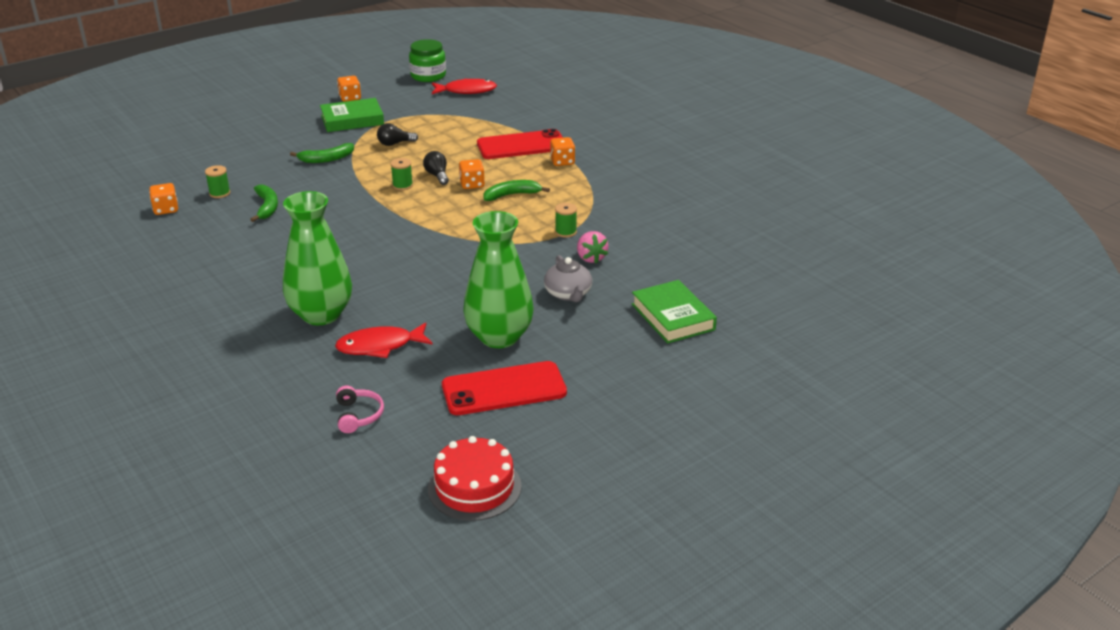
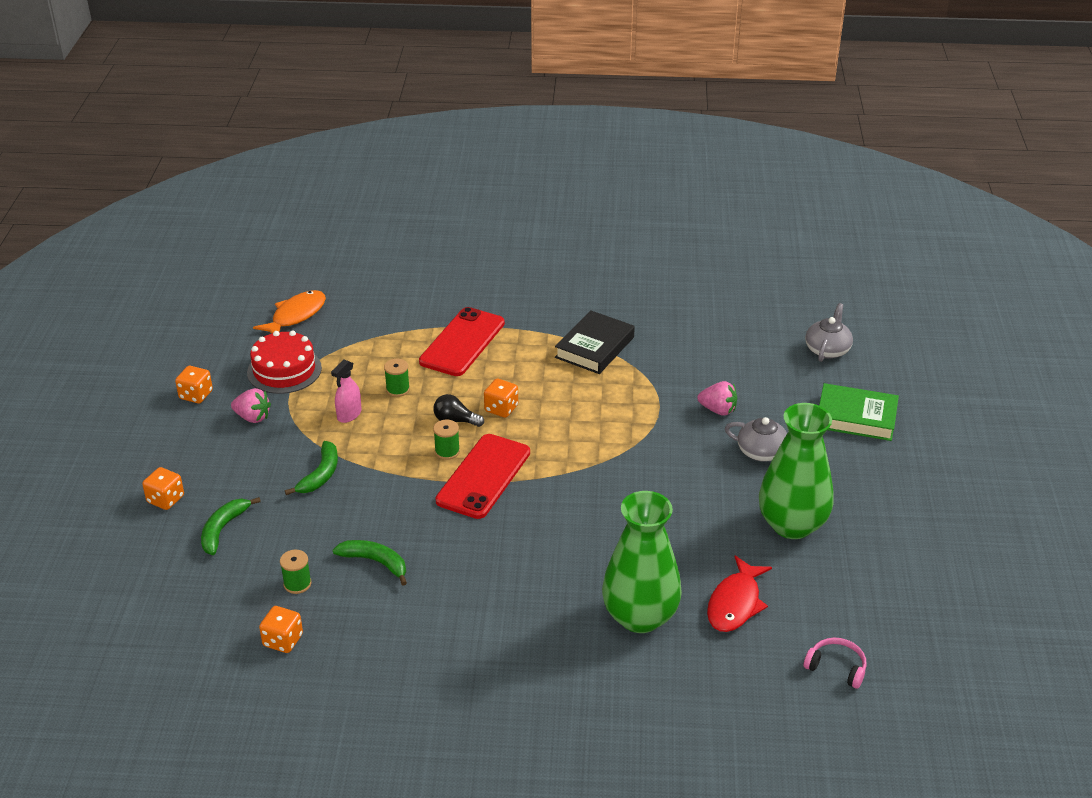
camera: 50 degrees left, 5 degrees up
green book [320,98,384,132] -> pink strawberry [231,388,271,423]
black light bulb [377,123,418,146] -> pink spray bottle [331,359,362,423]
green jar [409,39,446,82] -> none
red cake [428,436,522,521] -> red cake moved to [247,331,322,394]
red fish [432,78,497,94] -> orange fish [253,290,326,334]
red phone [442,361,567,415] -> red phone moved to [435,434,530,519]
green banana [483,180,550,201] -> green banana moved to [201,497,261,555]
orange dice [550,137,575,166] -> orange dice moved to [142,467,184,510]
green spool [555,203,577,238] -> green spool moved to [384,359,410,397]
none -> black book [555,310,635,374]
none -> grey teapot [805,303,853,362]

